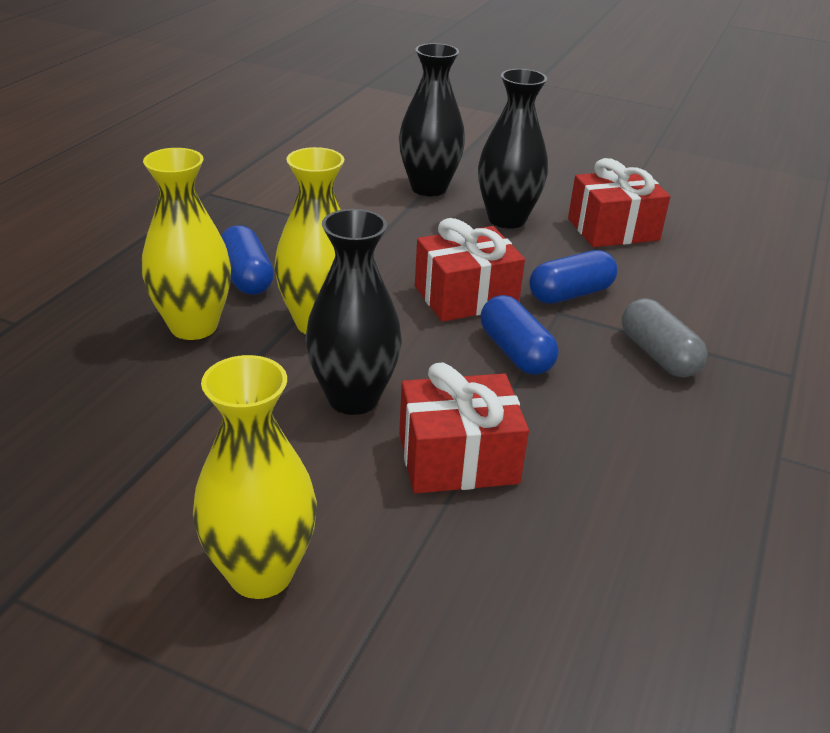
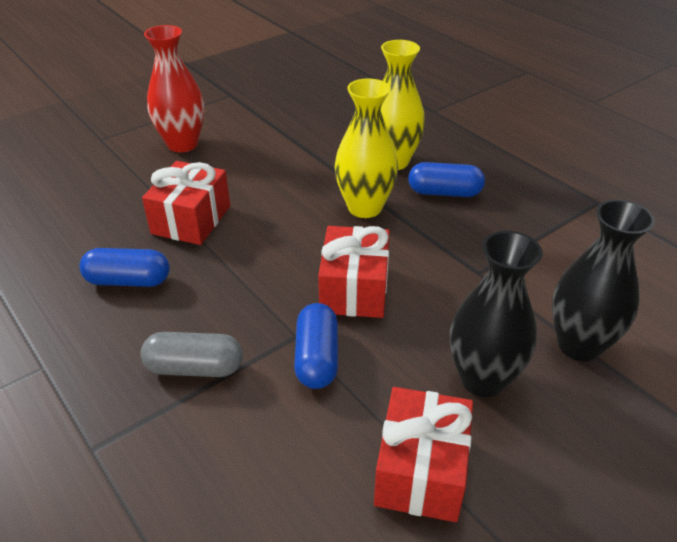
camera: 120 degrees right, 5 degrees up
yellow vase [193,355,317,599] -> red vase [144,25,204,152]
black vase [305,209,402,415] -> none
blue capsule [481,295,559,375] -> blue capsule moved to [79,248,170,287]

